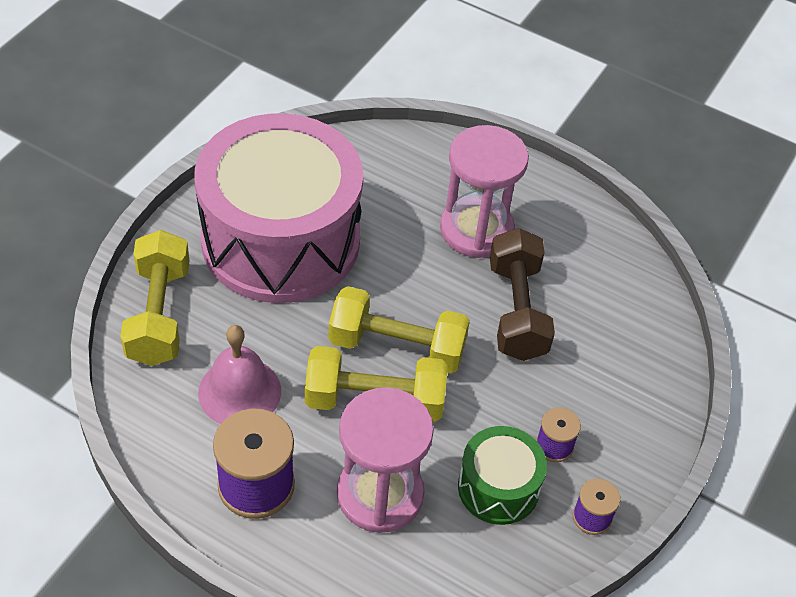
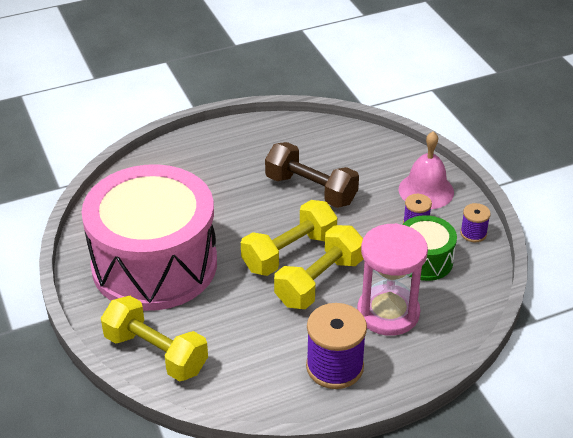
camera: 50 degrees left, 10 degrees down
pink bell [198,325,281,424] -> pink bell moved to [399,131,454,209]
pink hourglass [440,125,529,258] -> none

